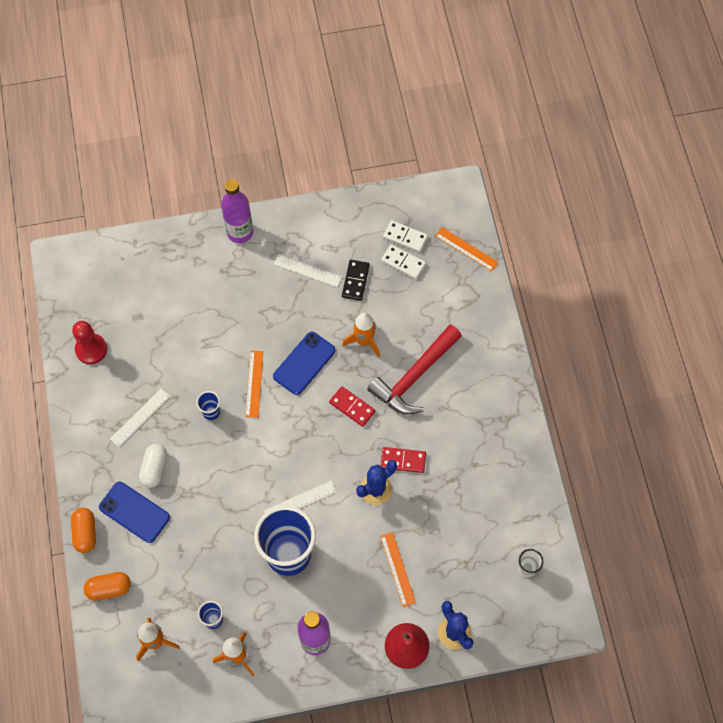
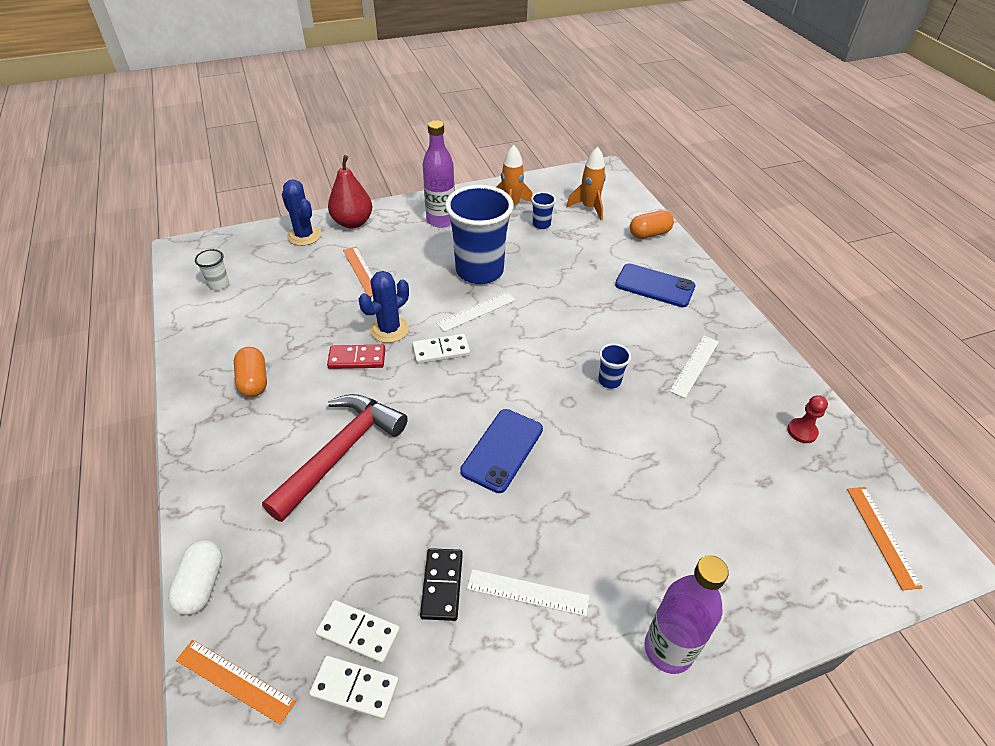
camera: 170 degrees right, 20 degrees down
orange capsule [71,508,96,553] -> orange capsule moved to [234,347,267,397]
red pawn [72,321,107,364] -> red pawn [788,395,828,443], size x0.64
white capsule [139,444,167,488] -> white capsule moved to [168,540,222,615]
orange ruler [245,351,263,418] -> orange ruler moved to [847,487,923,591]
red domino [329,386,375,427] -> none
orange rocket [342,313,380,357] -> none
none -> white domino [412,334,470,364]

